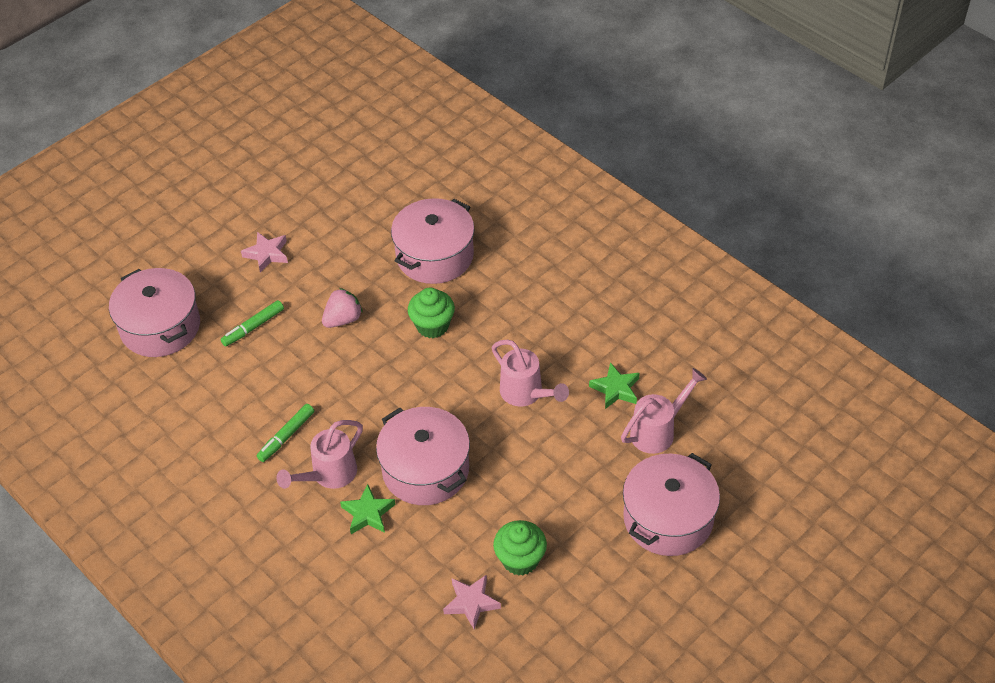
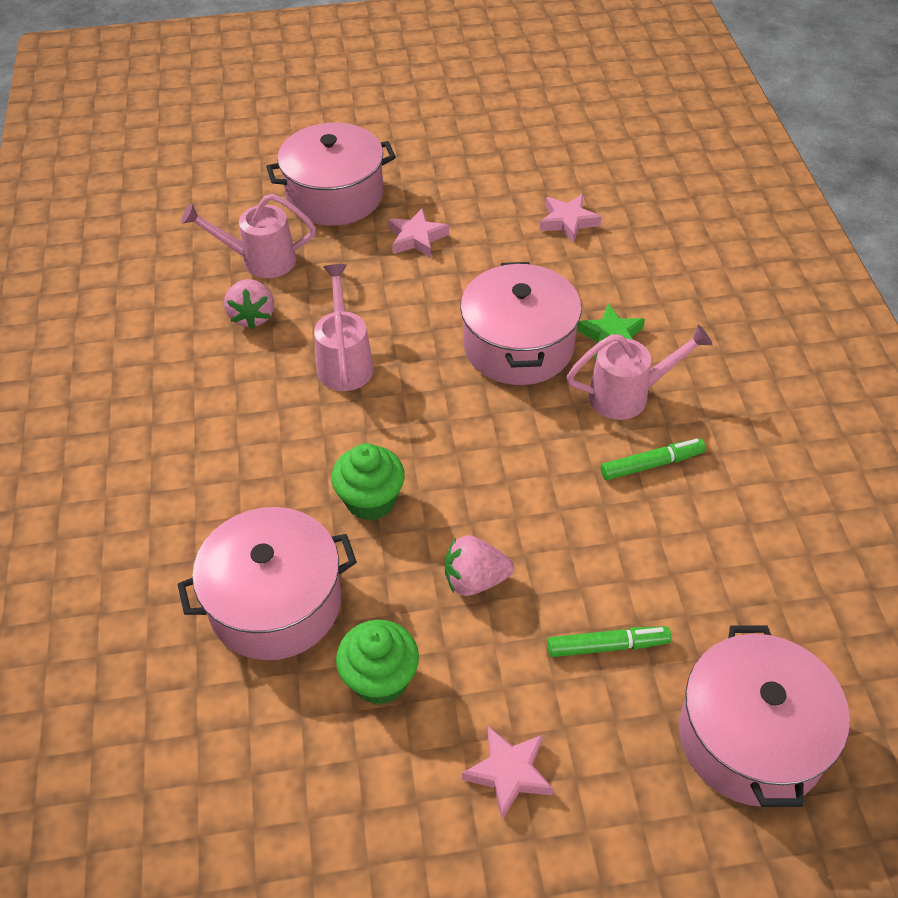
camera: 145 degrees left, 0 degrees up
green cupcake [493,520,547,576] -> green cupcake moved to [336,620,419,705]
green star [589,362,640,409] -> pink strawberry [224,279,274,329]
none -> pink star [388,208,449,257]

